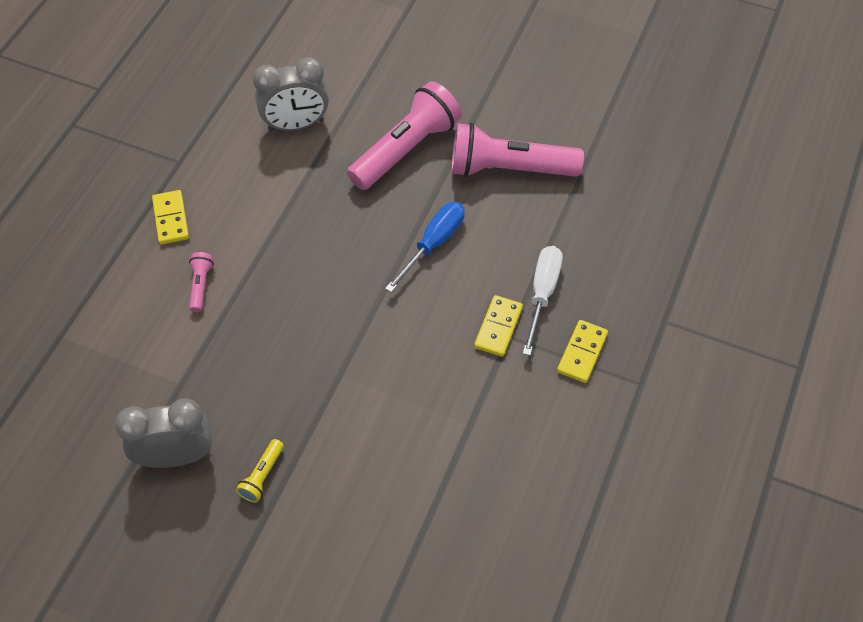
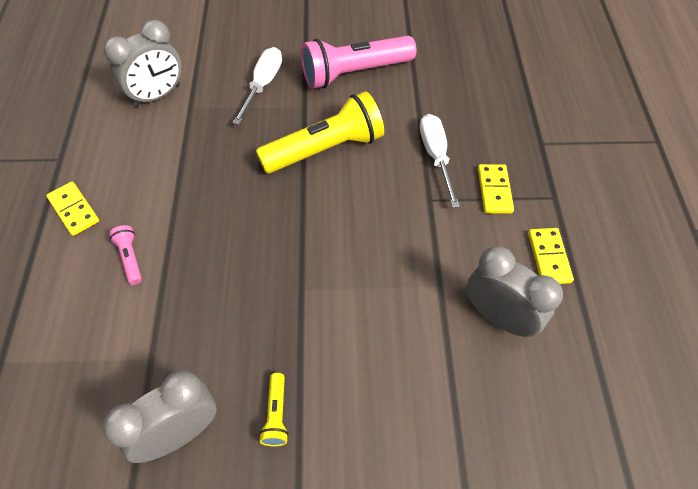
camera: 25 degrees left, 0 degrees up
pink flashlight [347,81,462,190] -> white screwdriver [233,47,282,125]
blue screwdriver [385,202,465,293] -> yellow flashlight [256,91,384,174]
yellow domino [474,295,523,357] -> yellow domino moved to [528,228,574,284]
none -> grey clock [466,246,563,337]

